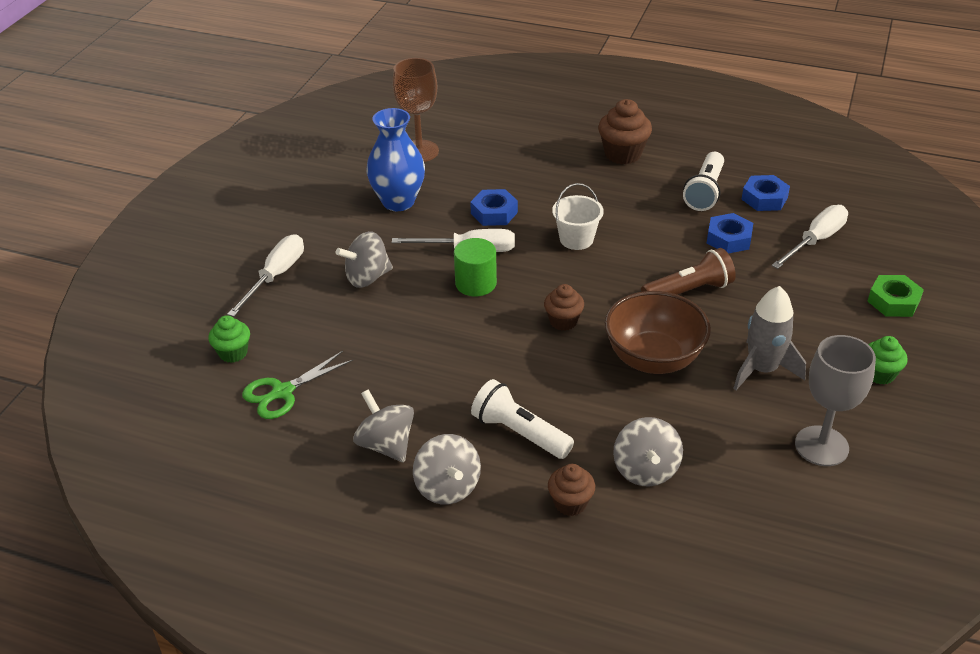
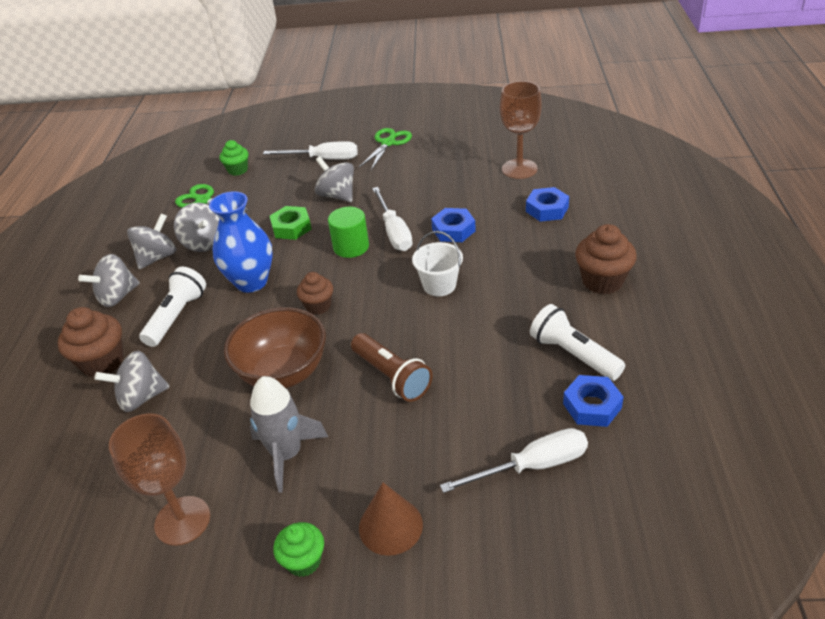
camera: 75 degrees right, 0 degrees up
blue vase [366,108,425,211] -> blue vase moved to [209,191,272,293]
brown cupcake [548,464,595,516] -> brown cupcake [58,307,124,377], size x1.58
white flashlight [683,152,724,211] -> white flashlight turned 45 degrees clockwise [530,304,625,381]
blue nut [707,213,753,254] -> blue nut moved to [526,187,569,222]
white screwdriver [771,205,848,269] -> white screwdriver turned 45 degrees counterclockwise [440,428,588,493]
grey goblet [795,335,876,466] -> brown goblet [109,413,210,546]
green nut [867,275,924,317] -> green nut moved to [270,206,312,240]
none -> grey spinning top [174,203,219,252]
none -> green scissors [359,128,412,170]
none -> brown cone [359,482,423,556]

